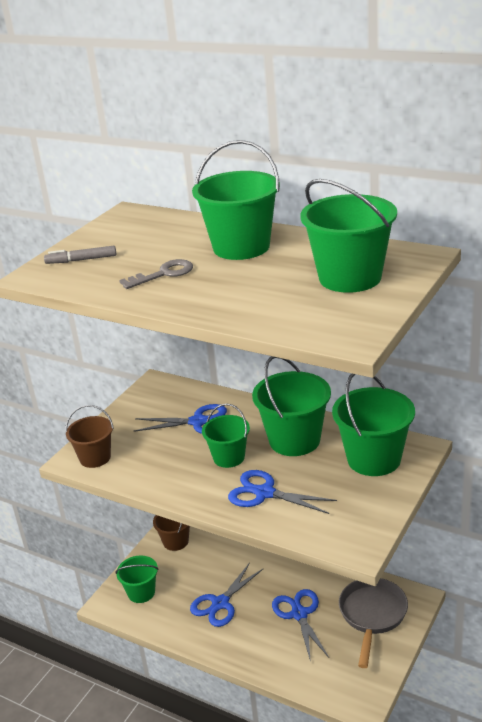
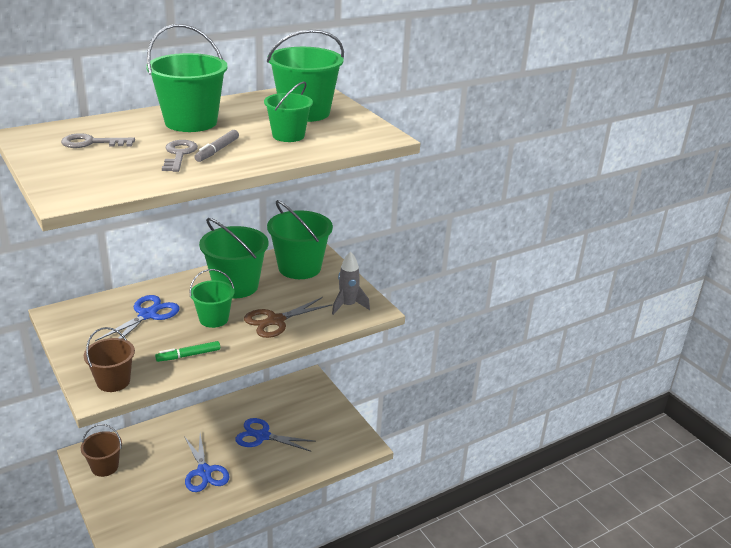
camera: 65 degrees left, 0 degrees up
grey marker [44,246,116,264] -> grey marker moved to [194,130,239,162]
green bucket [115,556,158,603] -> green bucket moved to [264,81,313,142]
blue scissors [228,470,337,514] -> brown scissors [244,297,333,338]
grey pan [339,578,408,668] -> none
none -> grey key [61,133,135,148]
none -> green marker [155,341,220,362]
none -> grey rocket [332,251,370,315]

